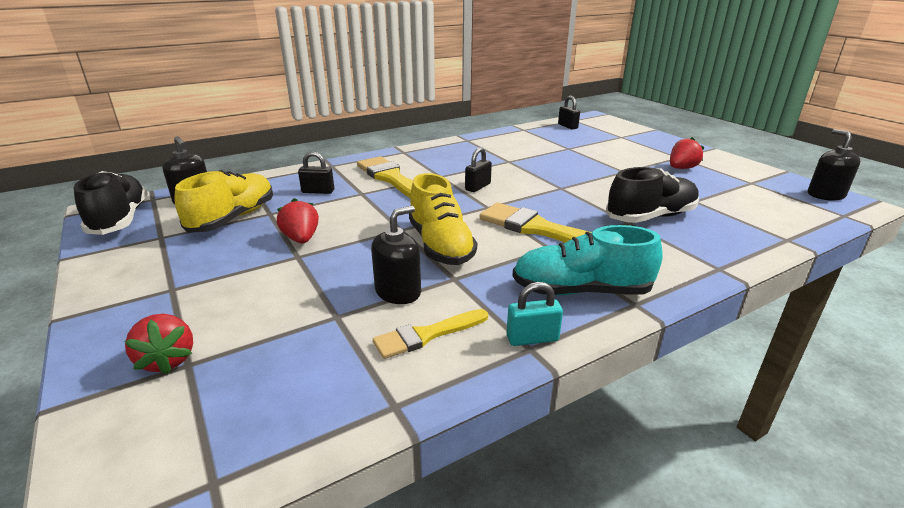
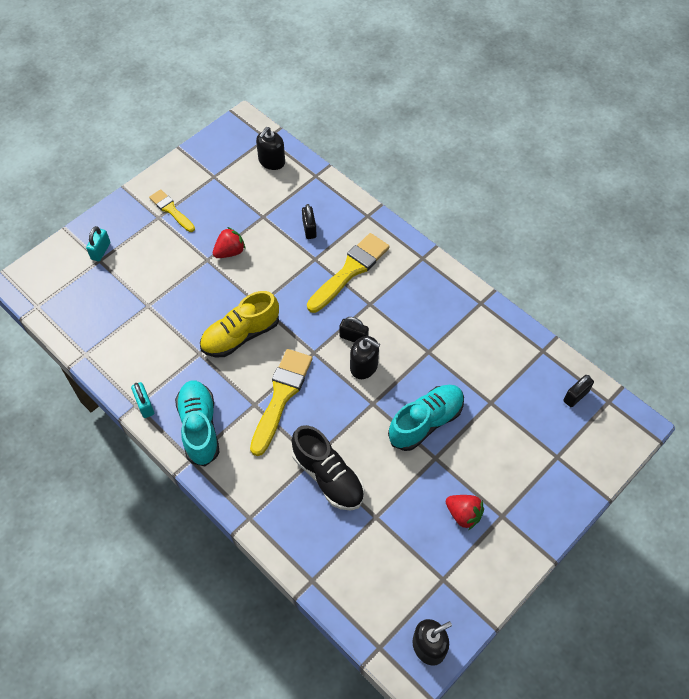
camera: 75 degrees right, 30 degrees up
black shoe [73,171,148,235] -> none
red strawberry [124,314,193,375] -> turquoise padlock [86,226,110,262]
yellow shoe [175,170,273,233] -> none
black soap dispenser [371,206,421,304] -> black soap dispenser moved to [350,336,380,379]
yellow brush [373,309,488,359] -> yellow brush moved to [149,189,195,232]
none -> turquoise shoe [388,385,464,451]

